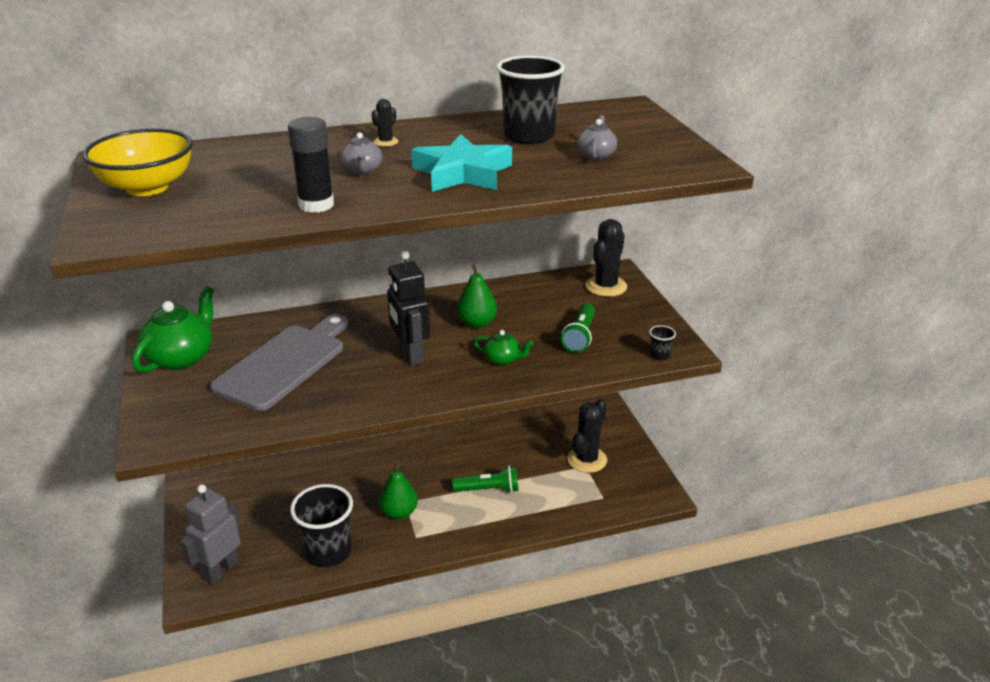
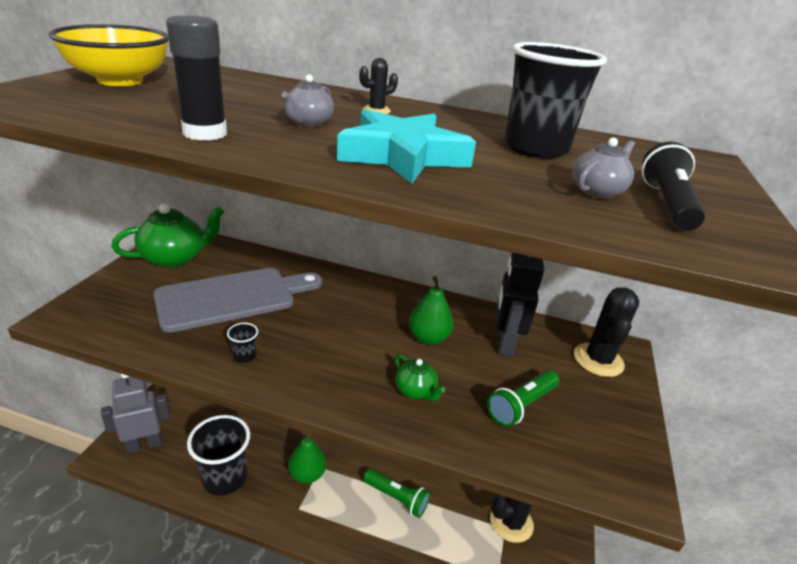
camera: 30 degrees right, 0 degrees up
black robot [387,251,430,366] -> black robot moved to [497,253,544,356]
black cactus [585,219,627,297] -> black cactus turned 45 degrees counterclockwise [574,288,639,377]
black cup [649,325,676,360] -> black cup moved to [227,323,258,363]
none -> black flashlight [642,141,706,231]

